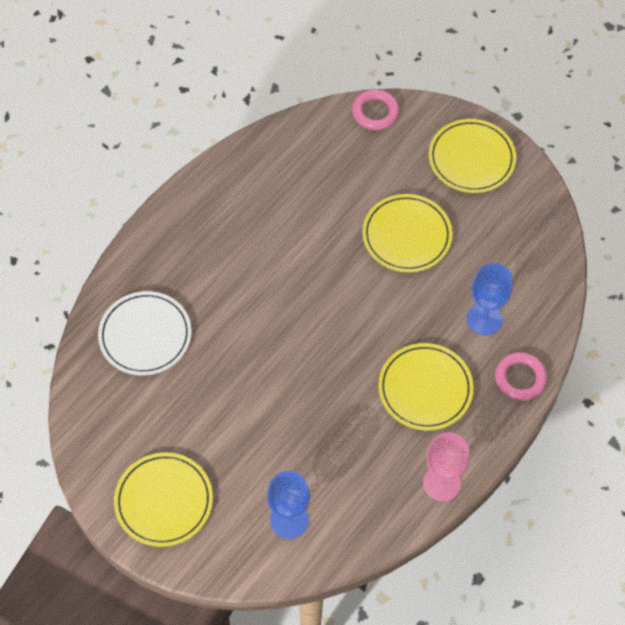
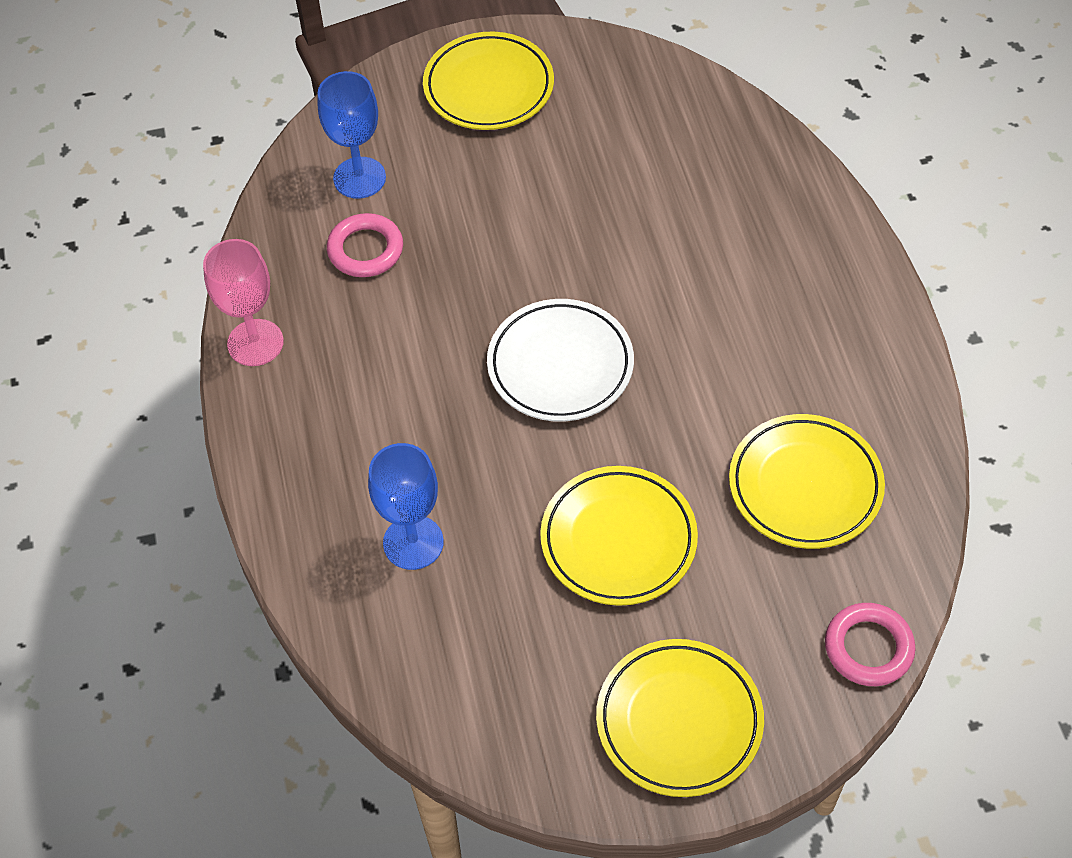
camera: 130 degrees right, 5 degrees down
white plate [98,291,192,375] -> white plate moved to [487,299,634,421]
yellow plate [378,343,474,431] -> yellow plate moved to [729,414,885,549]
pink ring [495,352,547,401] -> pink ring moved to [327,213,403,277]

